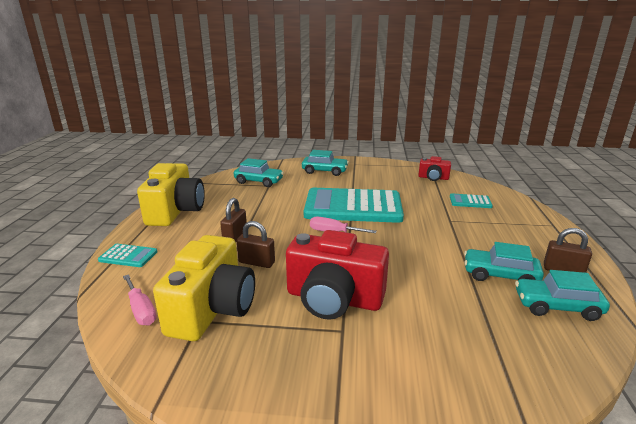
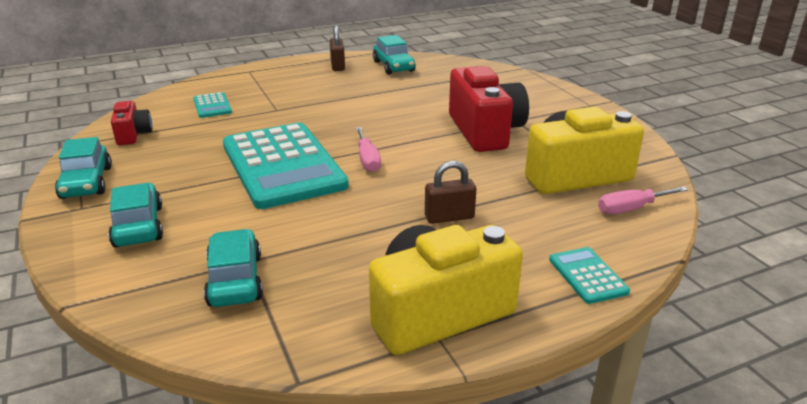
camera: 120 degrees left, 5 degrees up
pink screwdriver [123,274,157,325] -> pink screwdriver turned 135 degrees counterclockwise [598,187,688,214]
brown padlock [237,221,275,268] -> none
turquoise car [464,242,544,281] -> turquoise car moved to [55,137,112,199]

